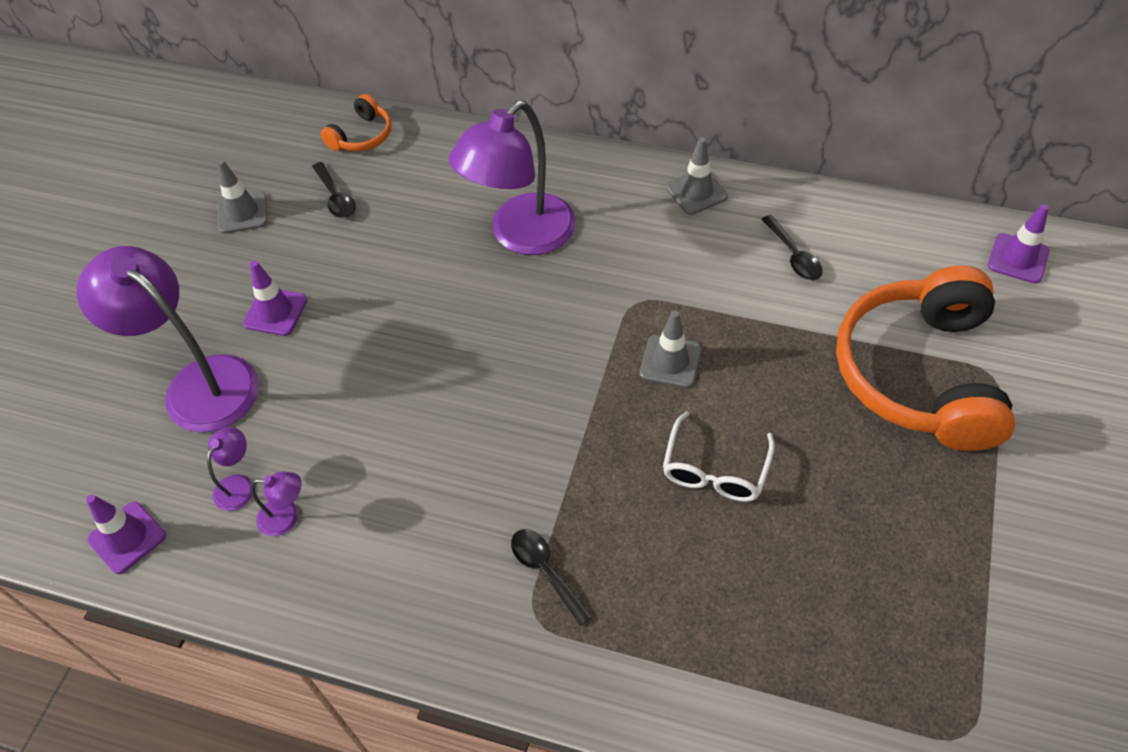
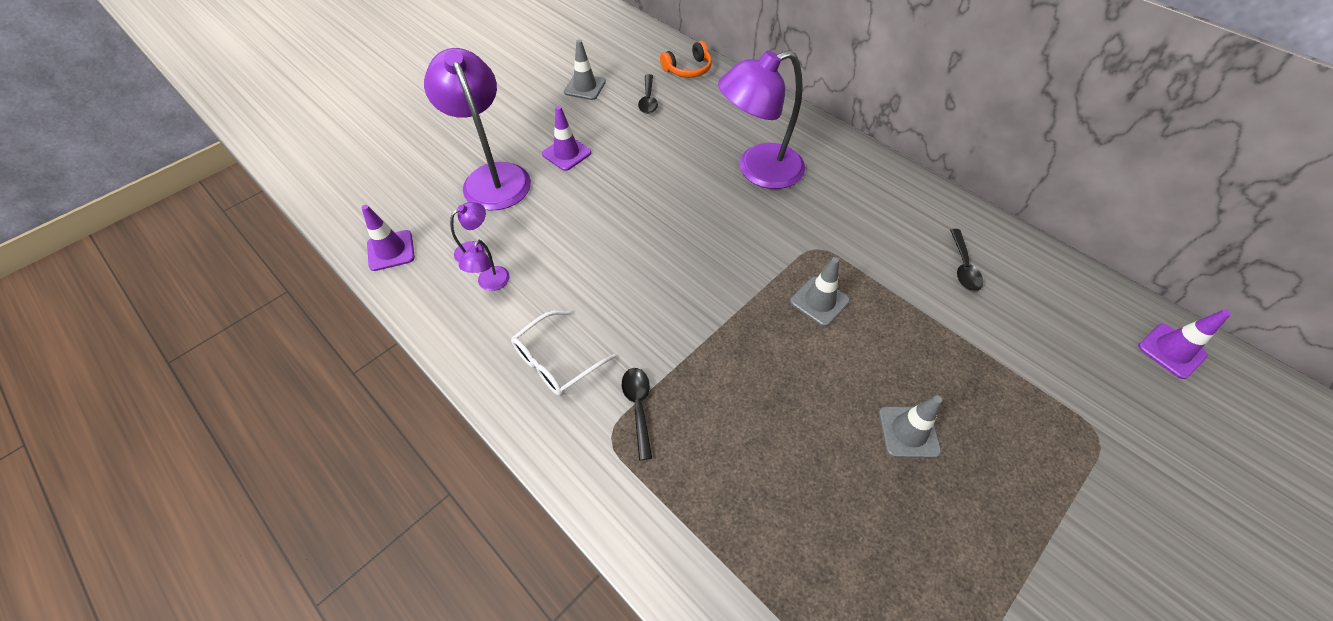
camera: 25 degrees right, 0 degrees up
purple lamp [251,472,302,536] -> purple lamp turned 75 degrees clockwise [459,240,510,291]
white glasses [663,411,775,502] -> white glasses moved to [511,310,616,396]
grey traffic cone [666,137,728,215] -> grey traffic cone moved to [879,395,942,458]
orange headphones [836,265,1015,451] -> none

